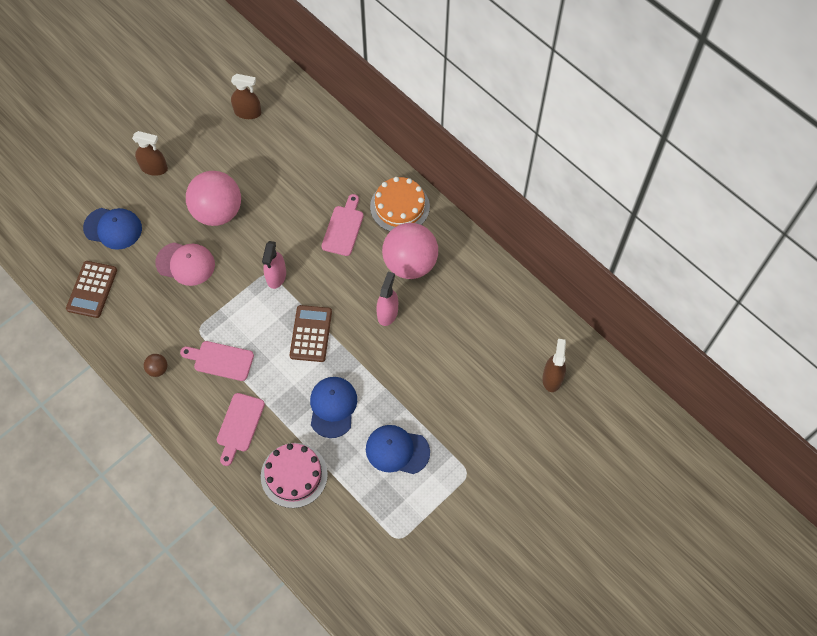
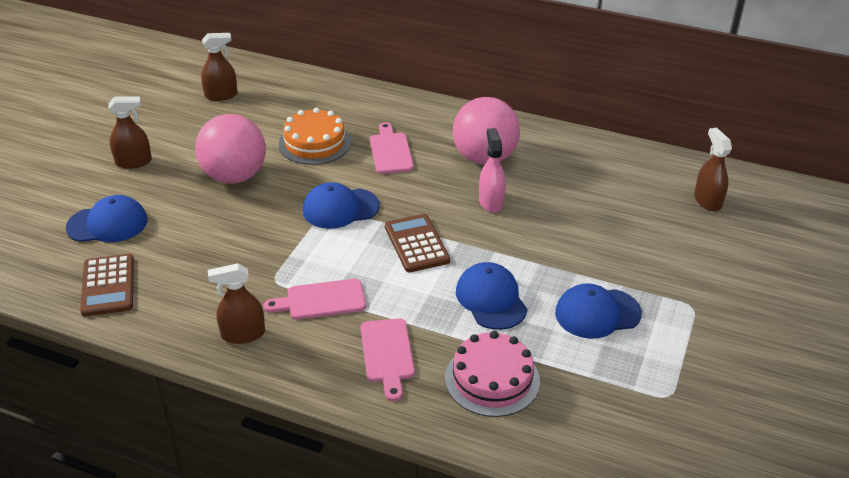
camera: 25 degrees left, 25 degrees down
brown ball [144,354,167,377] -> brown spray bottle [208,263,265,344]
pink cap [155,242,215,286] -> none
pink spray bottle [262,241,286,289] -> blue cap [303,182,380,229]
orange cake [370,177,430,231] -> orange cake moved to [279,108,351,165]

